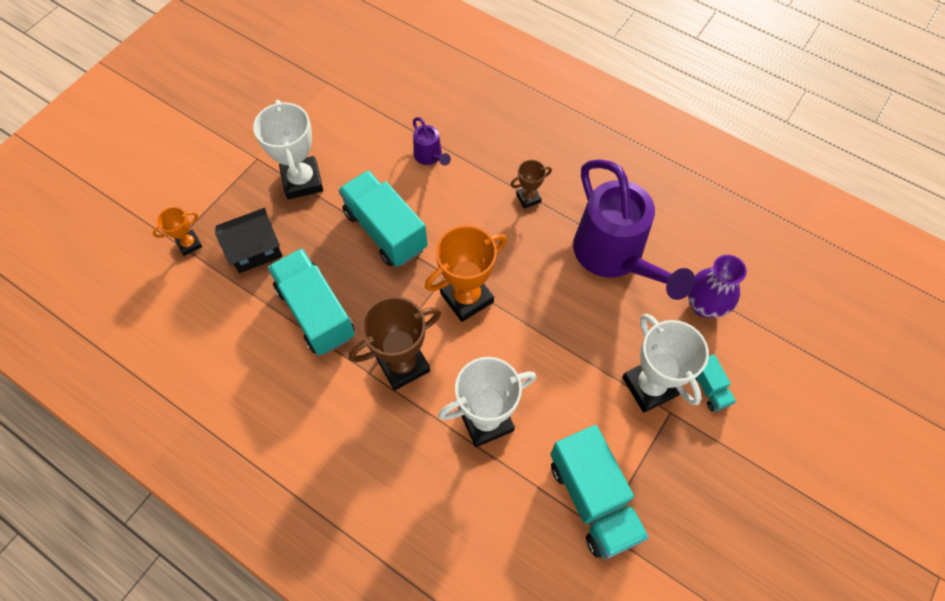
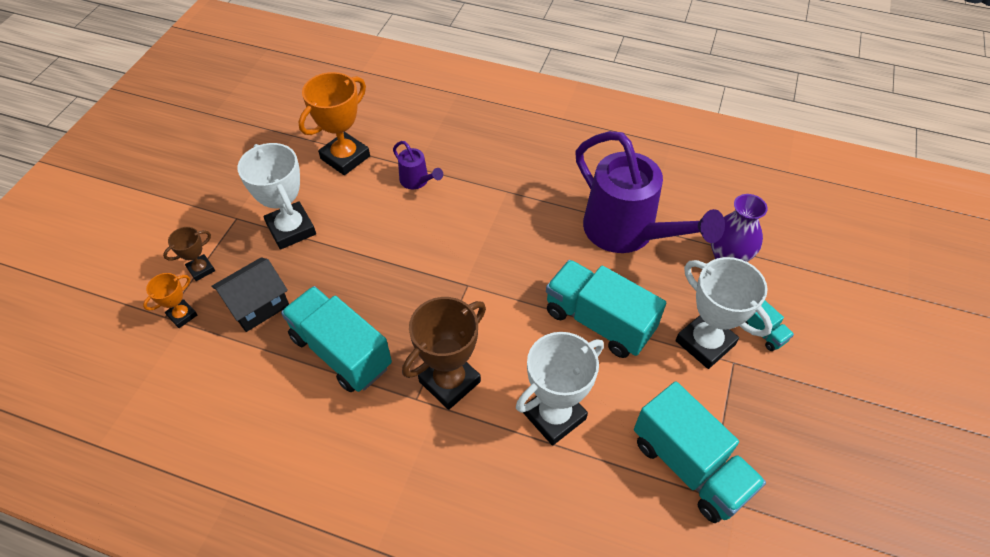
camera: 15 degrees left, 10 degrees down
turquoise truck [338,170,428,267] -> turquoise truck moved to [546,260,666,358]
orange trophy [425,225,507,322] -> orange trophy moved to [298,72,370,175]
brown trophy [511,160,552,209] -> brown trophy moved to [163,227,215,281]

